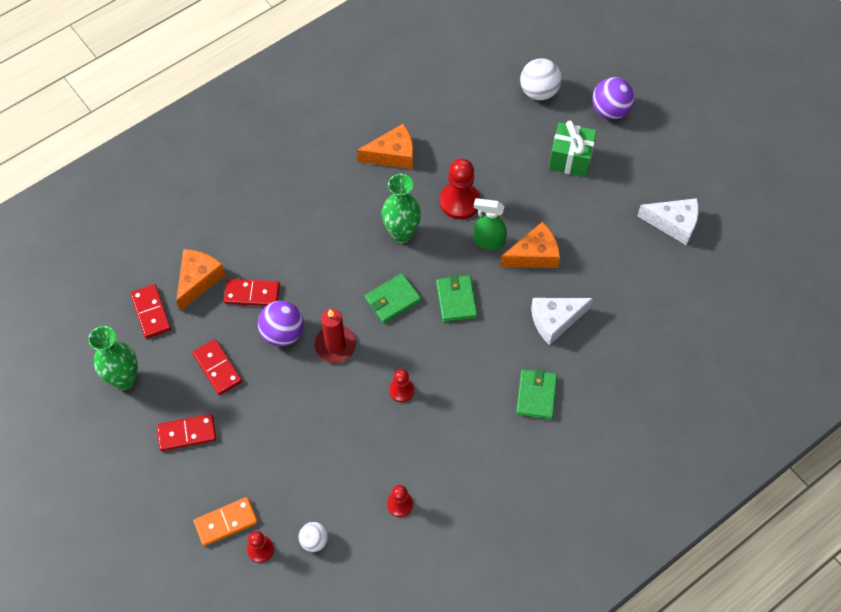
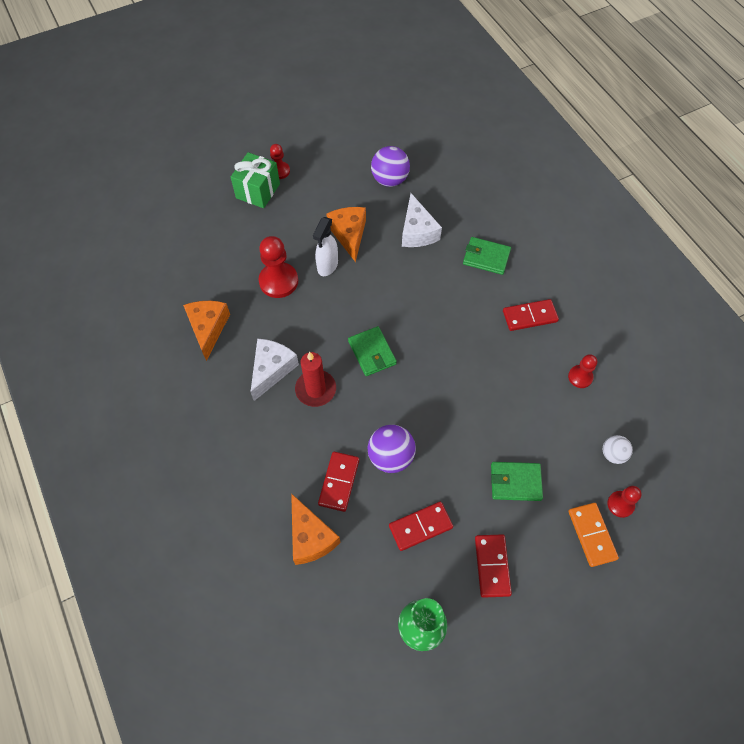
camera: 80 degrees left, 0 degrees up
red domino [130,284,171,339] -> red domino moved to [503,299,559,331]
orange cheese [176,249,226,311] -> orange cheese turned 150 degrees counterclockwise [291,493,340,565]
red candle [314,309,356,363] -> red candle moved to [295,352,336,407]
green vase [382,174,421,243] -> none
red pawn [389,369,414,402] -> red pawn moved to [270,144,290,179]
green wallet [436,275,478,322] -> green wallet moved to [491,462,543,501]
green spray bottle [474,198,507,250] -> white spray bottle [313,217,338,276]
white ball [520,58,562,100] -> none
purple ball [592,77,634,120] -> purple ball moved to [371,146,410,187]
white cheese [637,198,699,245] -> white cheese moved to [251,339,299,401]

